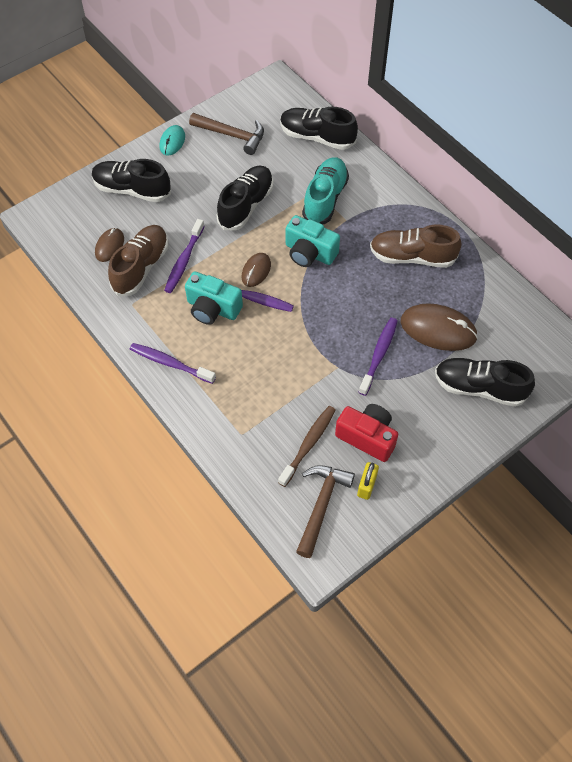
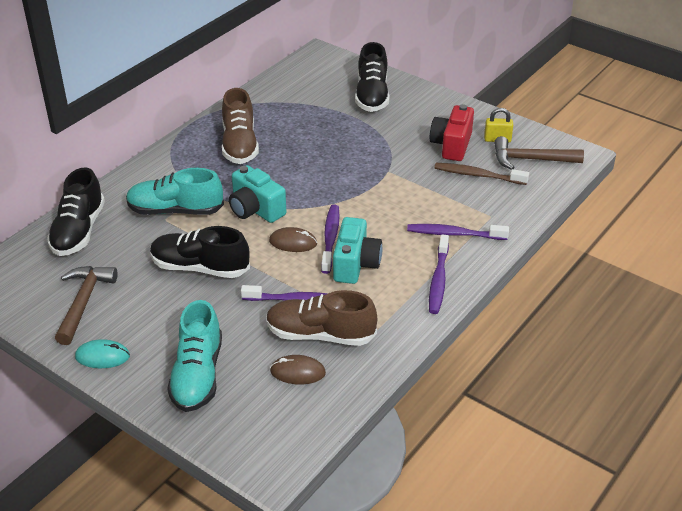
camera: 105 degrees left, 20 degrees down
black shoe [92,159,171,202] -> turquoise shoe [167,300,222,412]
turquoise camera [286,215,340,267] -> turquoise camera turned 120 degrees clockwise [229,165,286,223]
purple toothbrush [359,318,398,396] -> purple toothbrush moved to [407,224,509,240]
brown mouse [400,303,478,351] -> none

